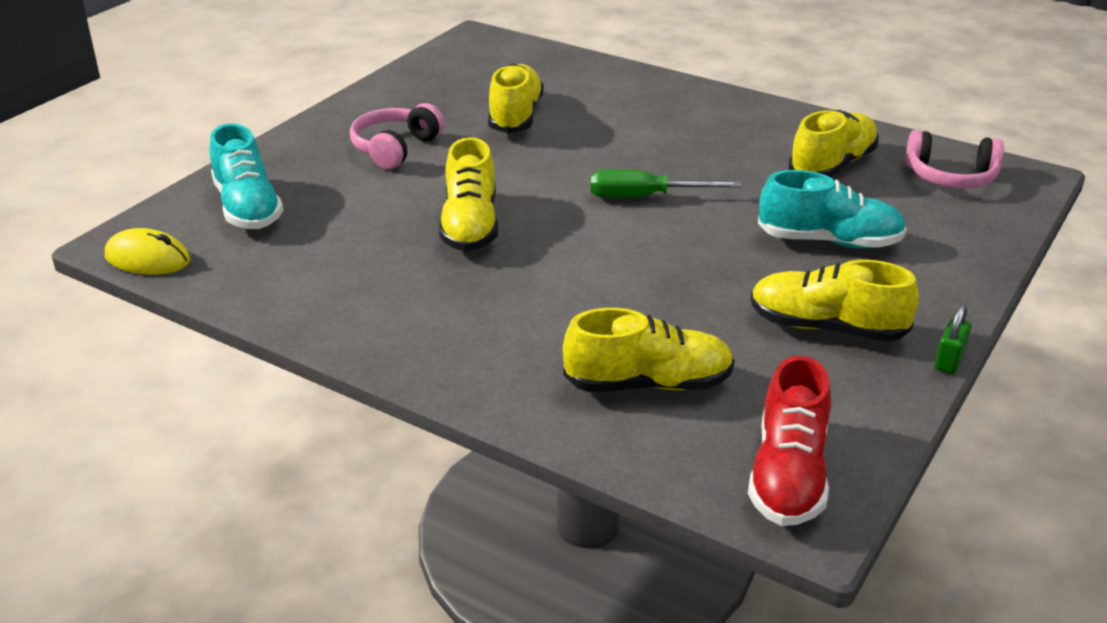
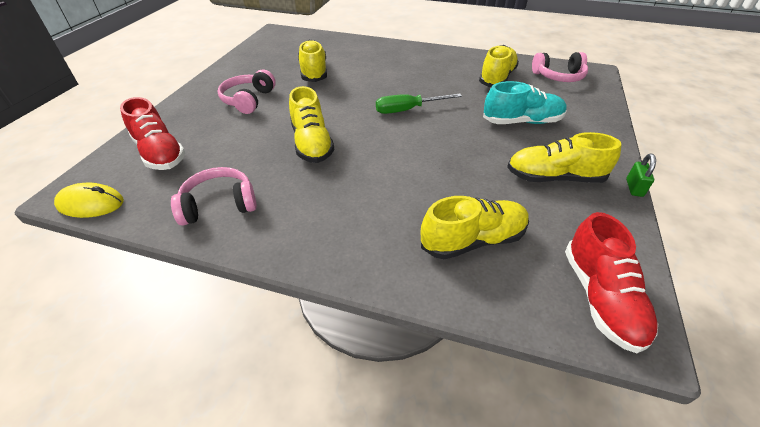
camera: 15 degrees left, 10 degrees up
turquoise shoe [210,123,283,229] -> red shoe [120,97,185,170]
none -> pink headphones [171,167,257,226]

